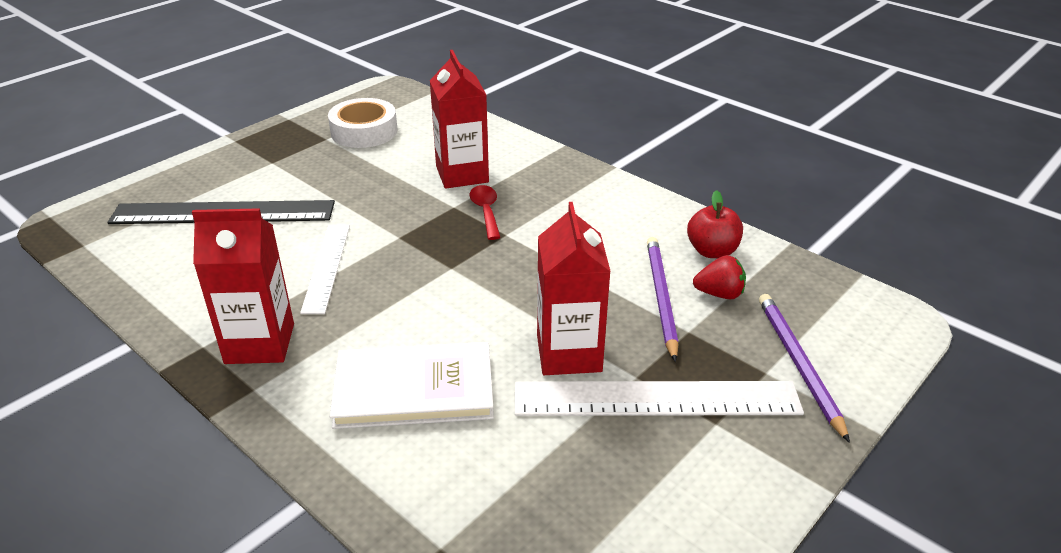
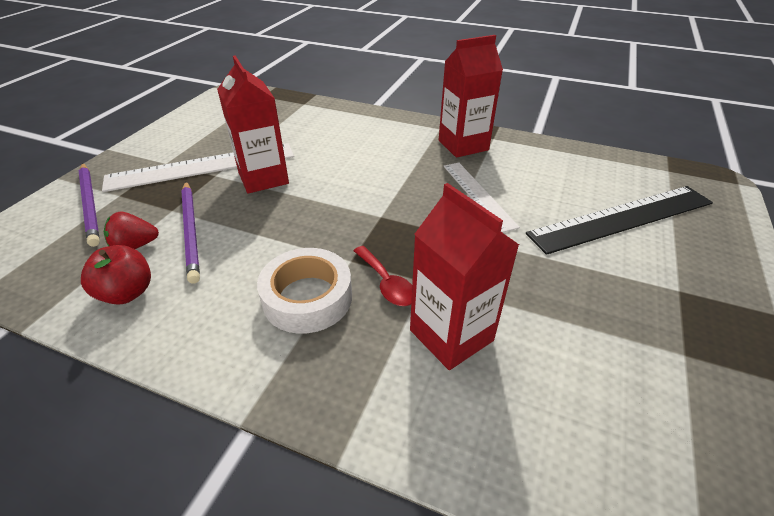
camera: 160 degrees right, 5 degrees up
white tape [328,98,398,148] -> white tape moved to [257,248,352,334]
white book [329,342,494,429] -> none

